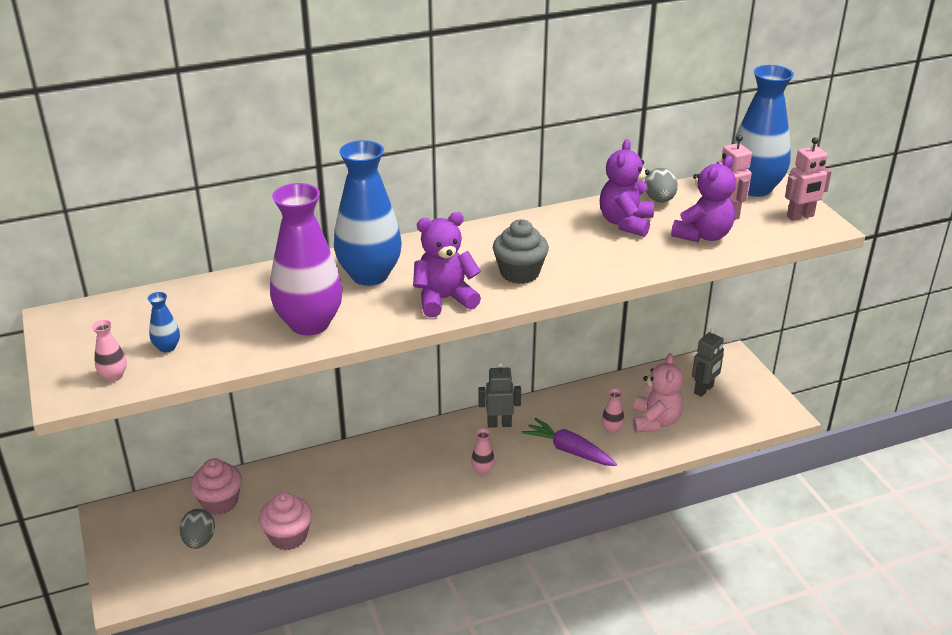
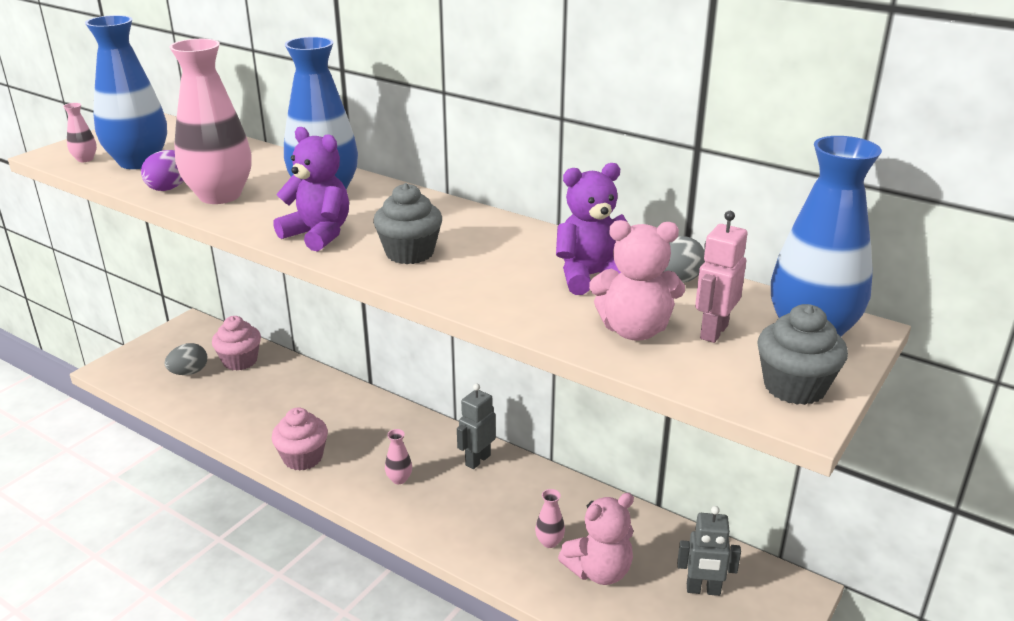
camera: 55 degrees right, 5 degrees down
blue vase [148,292,180,353] -> blue vase [85,15,167,169], size x2.48
pink cupcake [259,492,312,550] -> pink cupcake moved to [271,407,328,470]
purple vase [270,183,343,335] -> pink vase [170,39,251,204]
grey robot [479,361,521,428] -> grey robot turned 105 degrees counterclockwise [457,384,496,469]
purple carrot [522,418,617,466] -> none
purple teddy bear [671,156,736,242] -> pink teddy bear [589,220,685,341]
pink robot [785,137,832,221] -> grey cupcake [757,304,848,405]
none -> purple egg [141,150,184,191]

